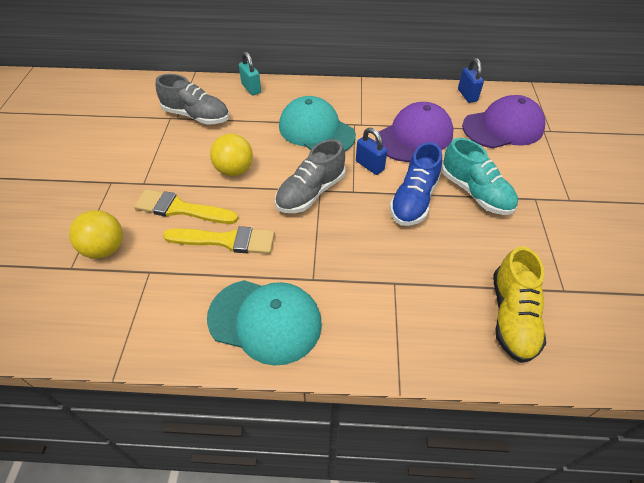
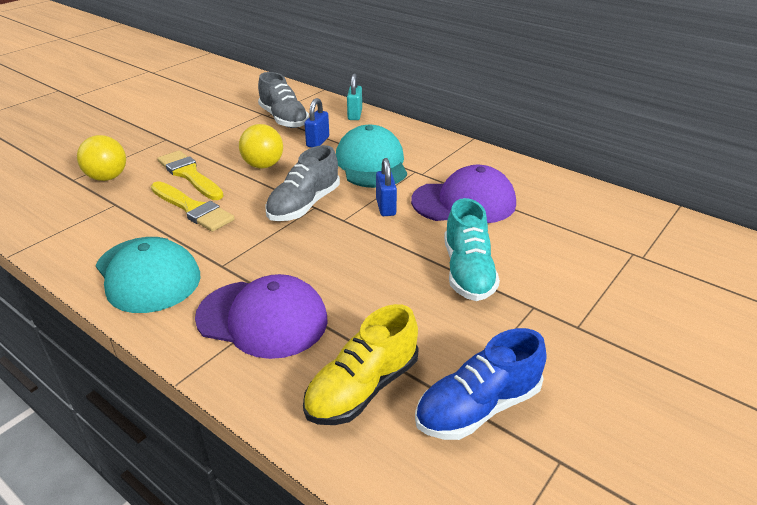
camera: 35 degrees right, 15 degrees down
grey shoe [275,139,346,213] -> grey shoe turned 45 degrees counterclockwise [265,145,340,221]
blue shoe [390,142,442,226] -> blue shoe moved to [415,328,547,440]
blue padlock [458,58,484,103] -> blue padlock moved to [304,98,329,148]
purple cap [462,95,545,148] -> purple cap moved to [195,274,327,359]

